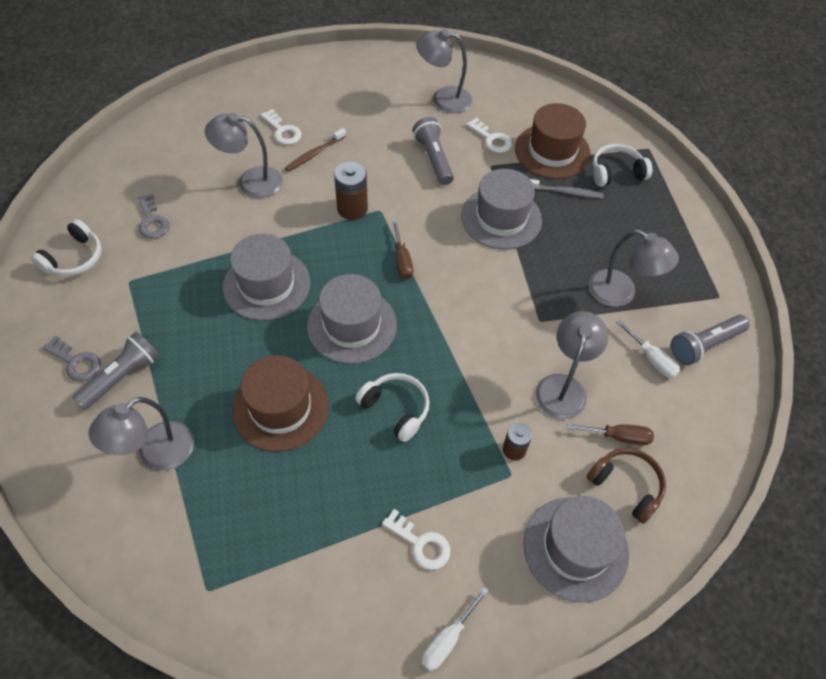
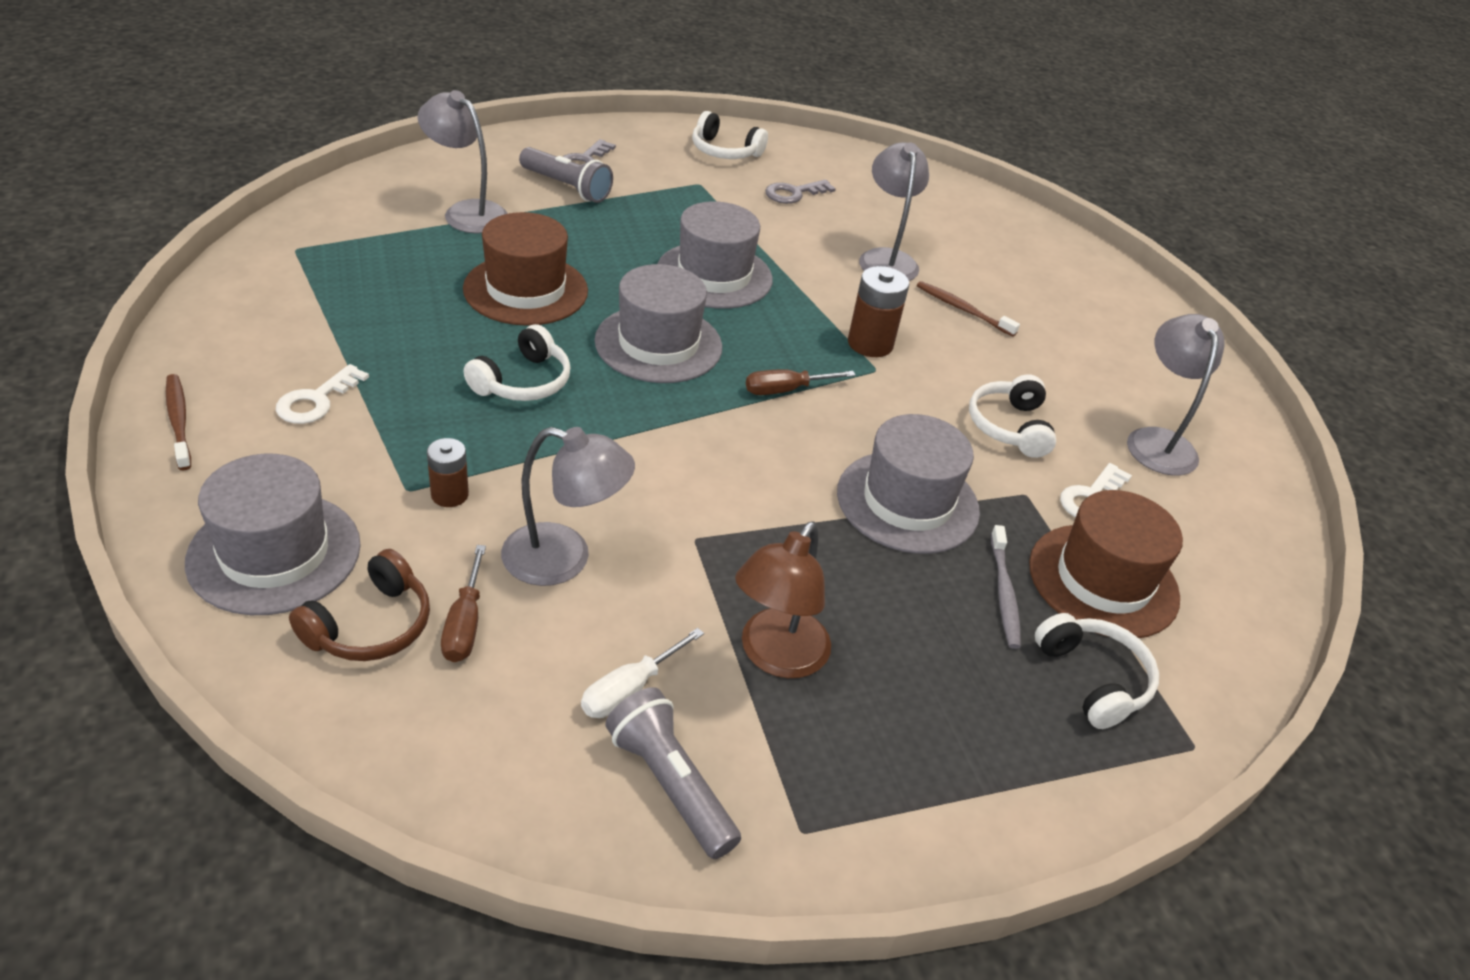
camera: 80 degrees right, 15 degrees down
white key [261,109,302,145] -> none
grey flashlight [413,117,454,185] -> white headphones [969,374,1056,458]
white screwdriver [421,587,489,671] -> brown toothbrush [166,374,191,470]
grey lamp [589,230,679,307] -> brown lamp [735,521,831,678]

